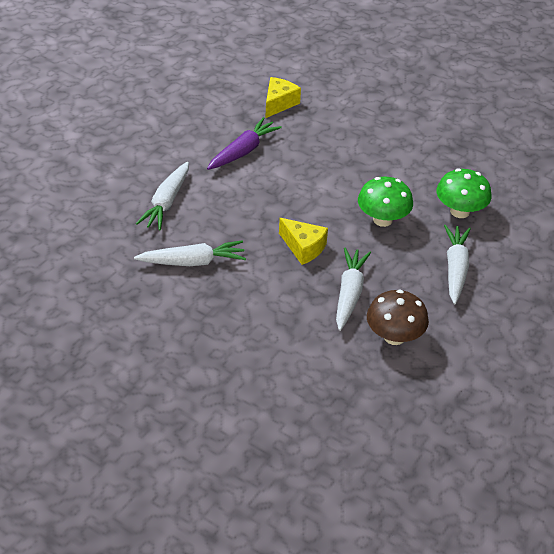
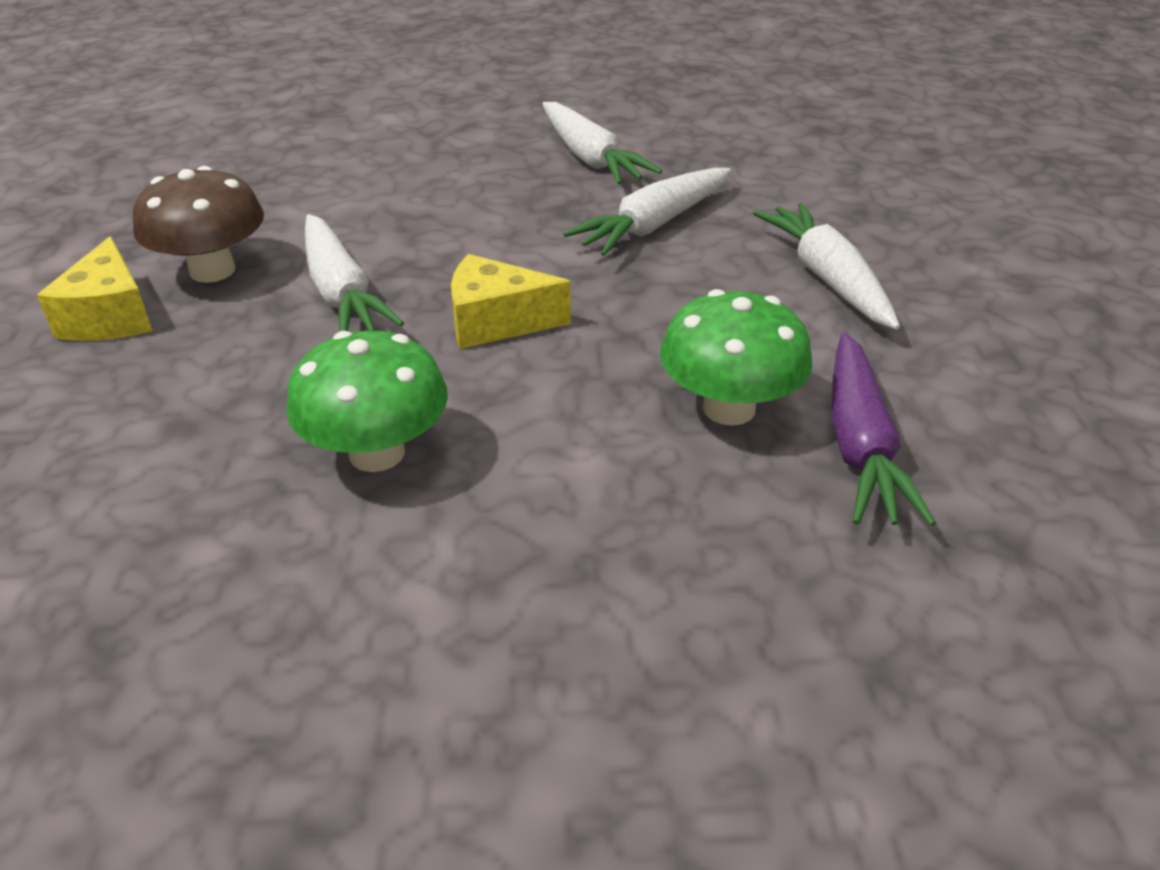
camera: 145 degrees right, 5 degrees down
yellow cheese [265,77,301,118] -> yellow cheese moved to [37,236,152,341]
green mushroom [436,169,491,218] -> green mushroom moved to [660,289,812,426]
white carrot [444,225,471,304] -> white carrot moved to [542,102,662,185]

